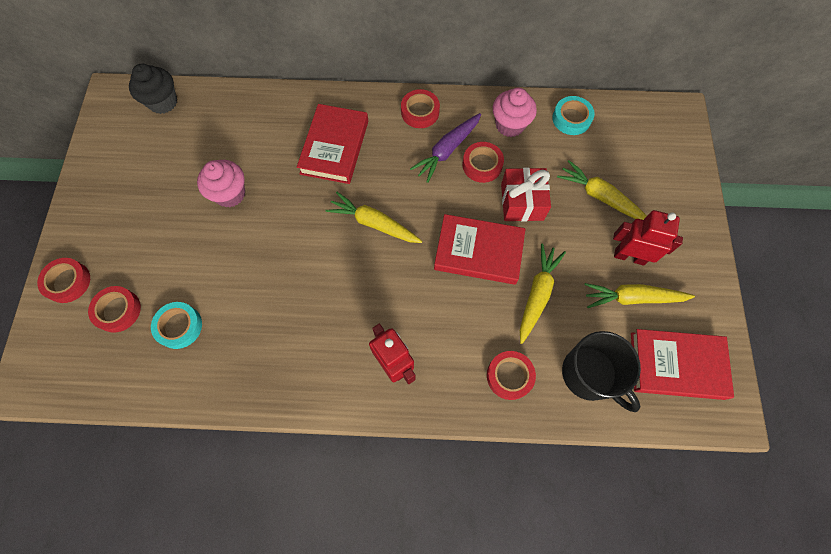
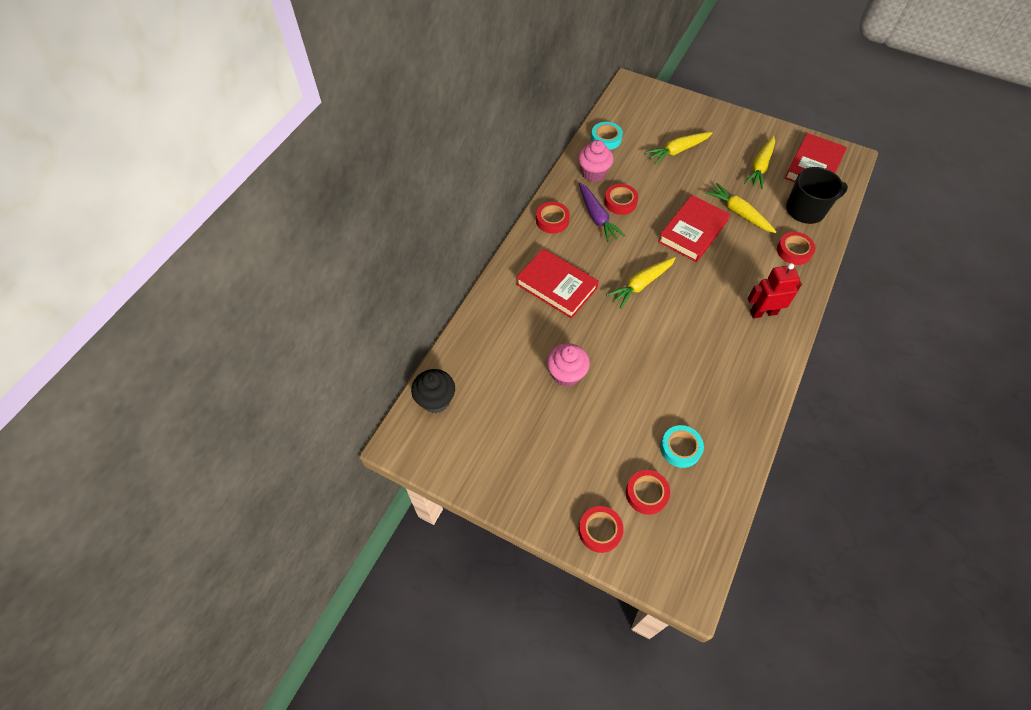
camera: 65 degrees left, 10 degrees down
red gift [501,168,551,222] -> none
red robot [613,210,683,266] -> none

